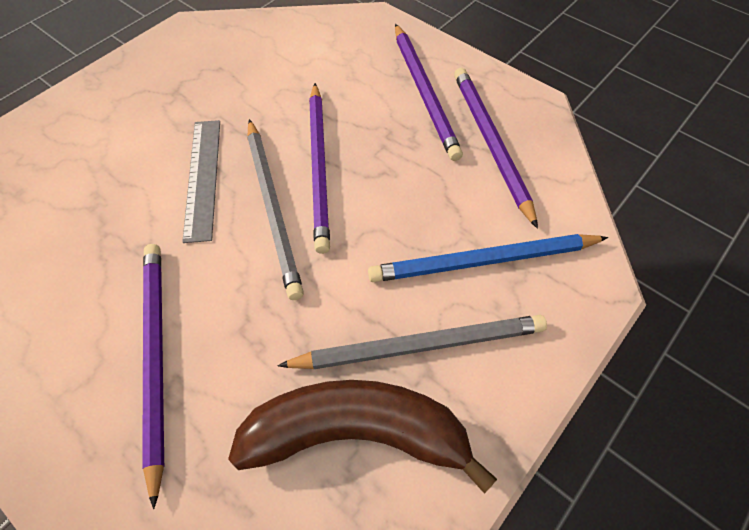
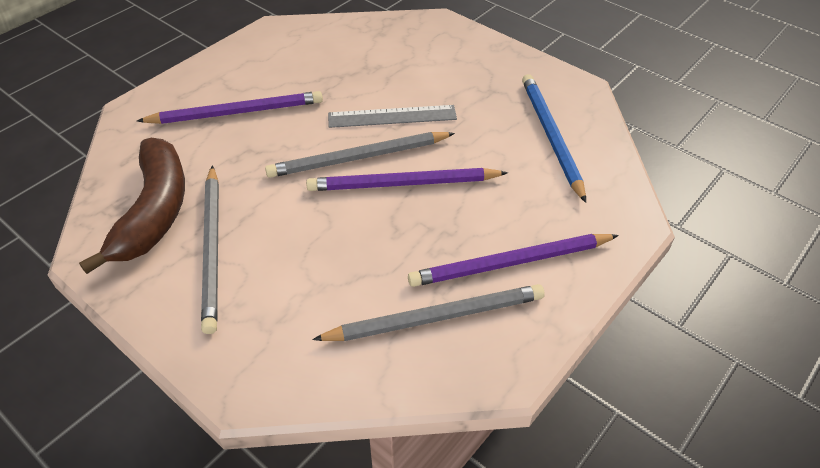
camera: 90 degrees right, 10 degrees down
blue pencil [368,234,608,282] -> blue pencil moved to [522,74,586,203]
purple pencil [454,68,538,229] -> grey pencil [312,284,545,341]

